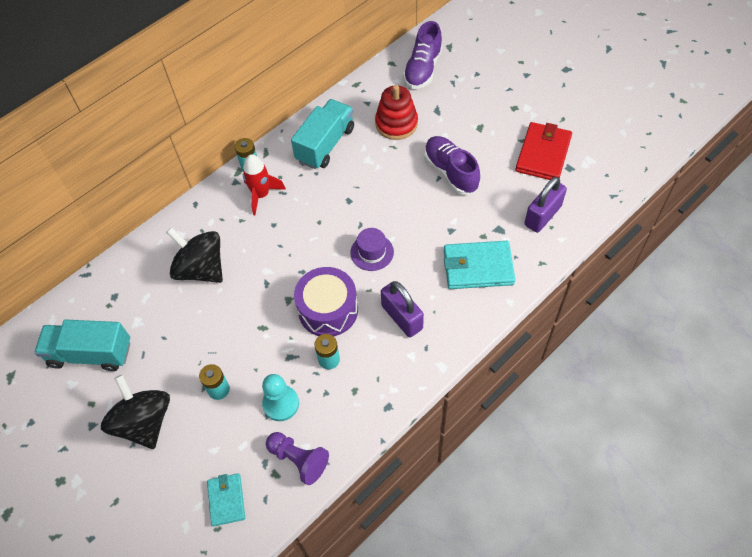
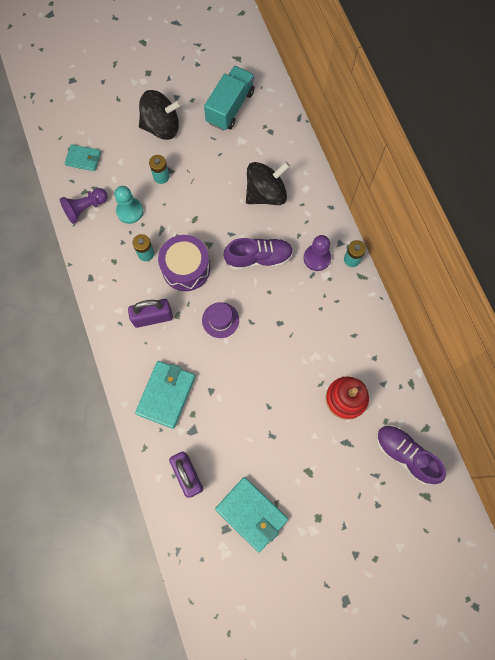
camera: 110 degrees right, 15 degrees up
red rocket [243,154,286,215] -> purple pawn [304,235,331,271]
turquoise truck [291,99,354,169] -> none
purple shoe [424,136,480,195] -> purple shoe moved to [224,238,293,270]
red wallet [515,122,572,180] -> turquoise wallet [215,477,288,552]

